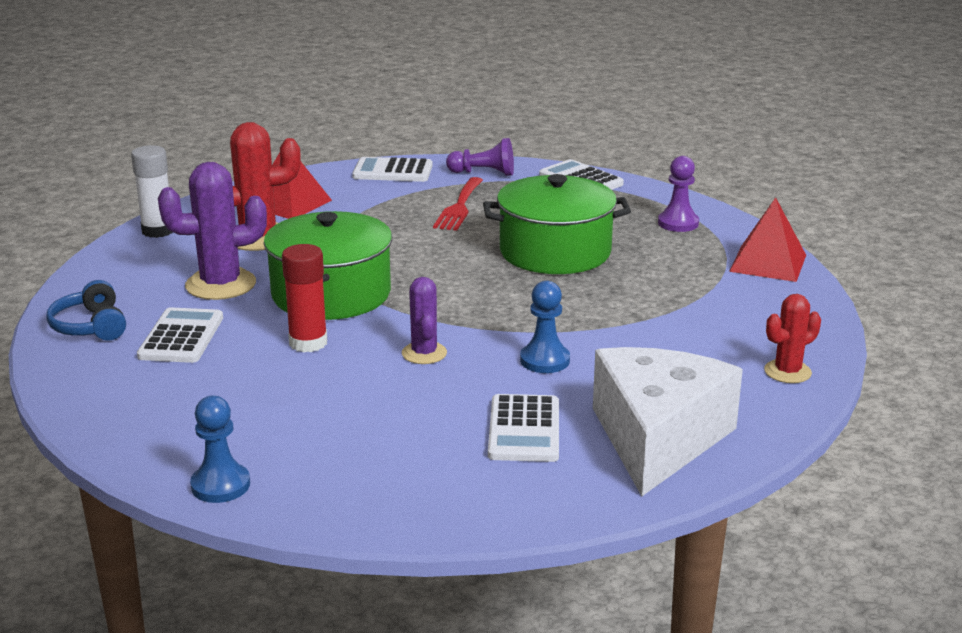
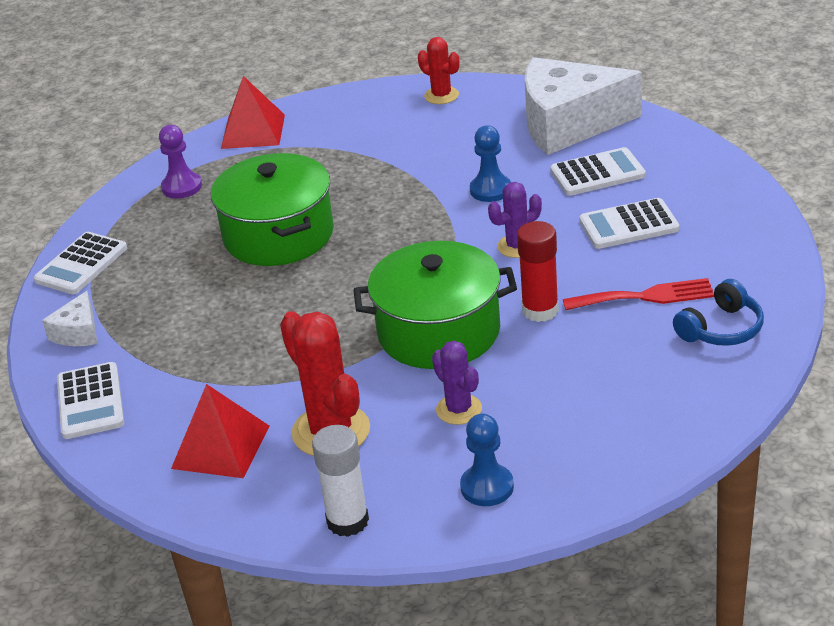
camera: 105 degrees left, 10 degrees up
blue headphones [47,280,126,341] -> blue headphones moved to [673,279,764,346]
white calculator [137,307,223,363] -> white calculator moved to [579,198,679,249]
purple cactus [158,162,267,300] -> purple cactus [432,341,482,425], size x0.59
blue pawn [190,396,250,503] -> blue pawn moved to [460,413,514,506]
red fork [433,177,483,231] -> red fork moved to [563,278,714,310]
purple pawn [446,138,514,176] -> white cheese [42,291,97,346]

